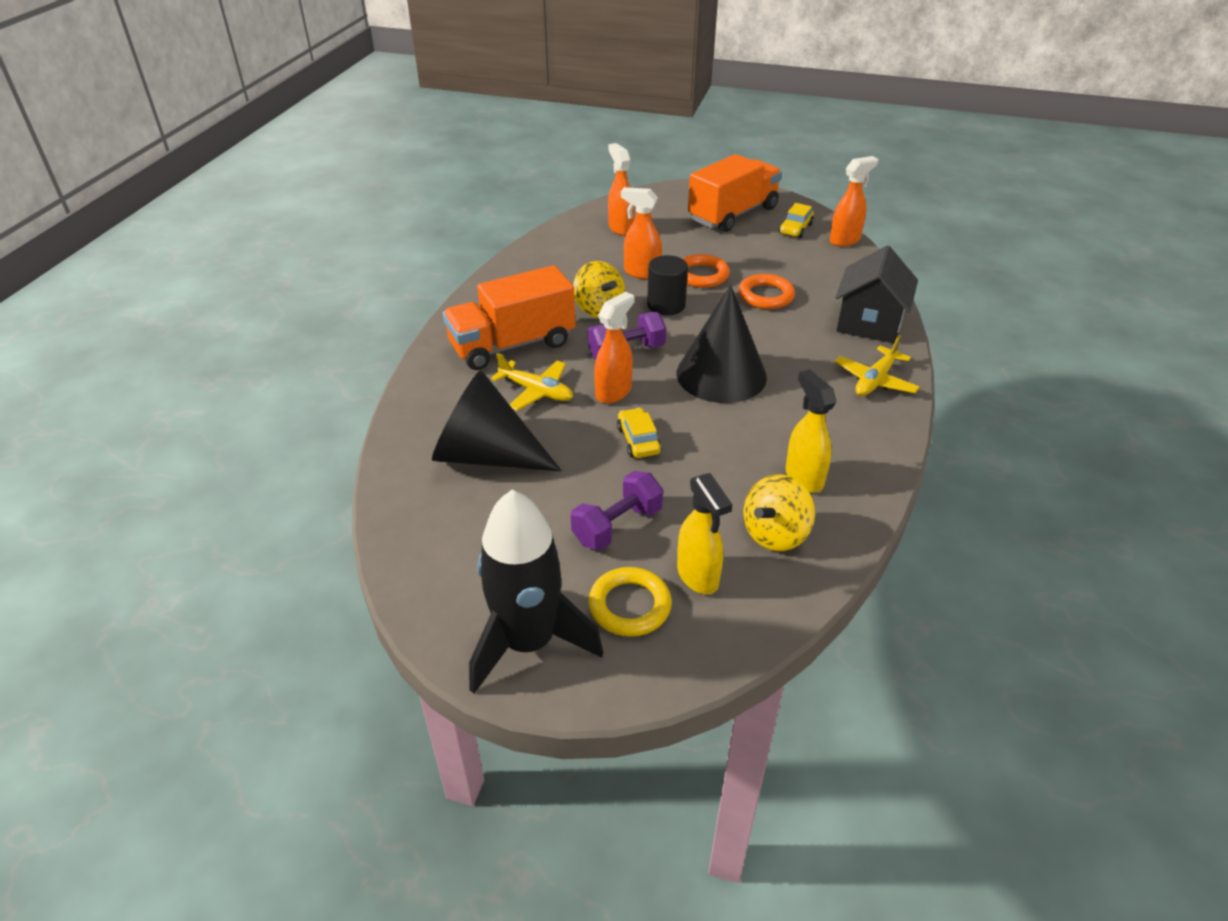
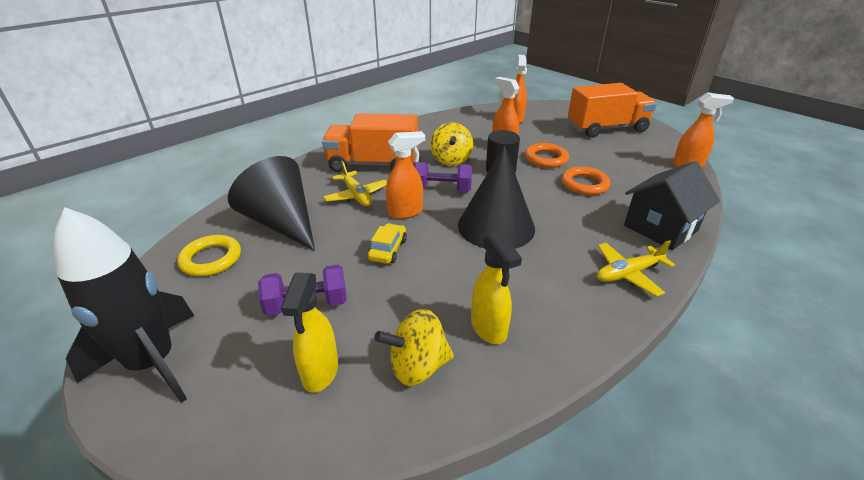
camera: 30 degrees right, 5 degrees down
yellow ring [588,567,672,637] -> yellow ring moved to [177,235,241,276]
yellow car [779,203,814,238] -> none
yellow spray bottle [786,369,836,493] -> yellow spray bottle turned 150 degrees clockwise [471,231,522,344]

